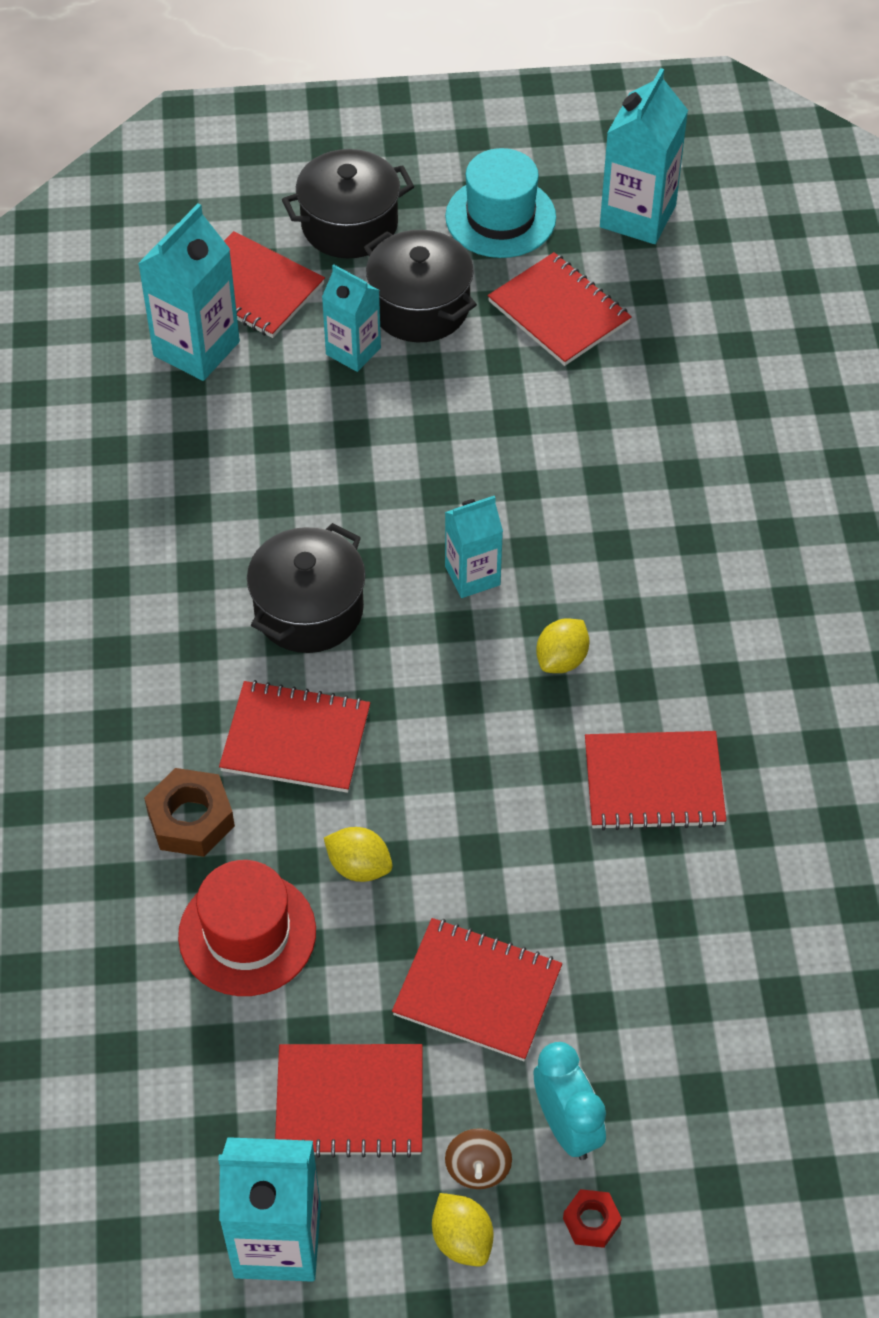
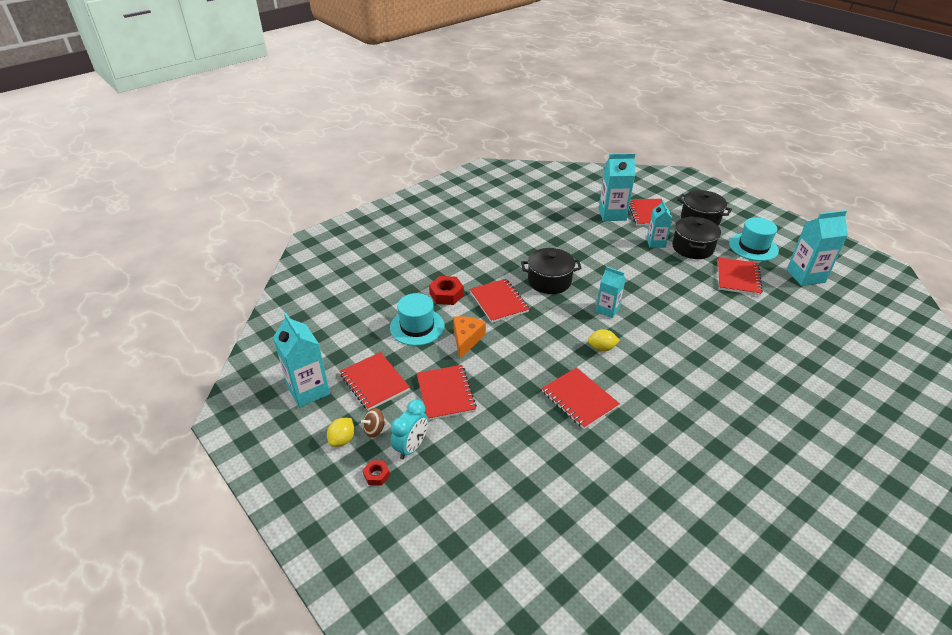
camera: 55 degrees right, 15 degrees down
brown nut [144,768,235,857] -> red nut [429,276,464,305]
red hat [178,860,316,996] -> turquoise hat [390,293,444,346]
yellow lemon [324,827,393,882] -> orange cheese [453,316,486,359]

